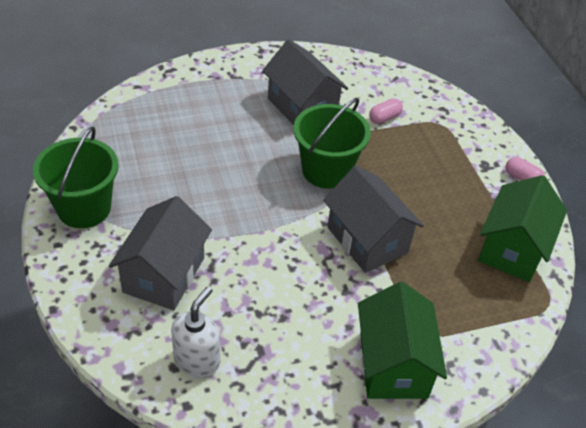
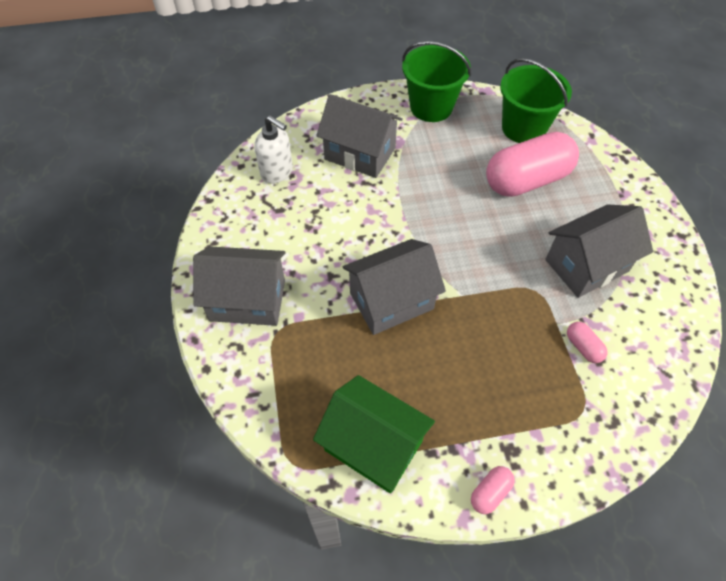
camera: 100 degrees right, 10 degrees up
green bucket [293,98,371,189] -> green bucket moved to [500,58,572,143]
green house [358,282,447,399] -> grey house [193,246,285,326]
none -> pink capsule [486,132,579,197]

